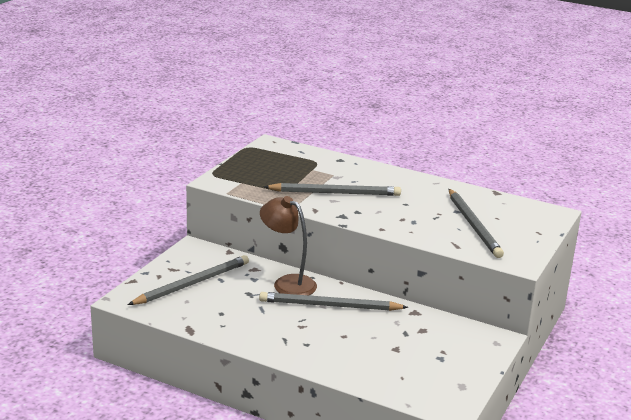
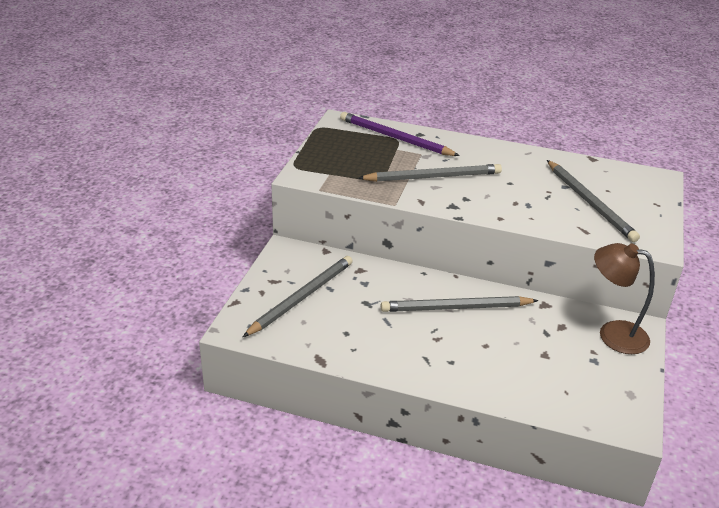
camera: 10 degrees left, 10 degrees up
brown lamp [260,196,317,295] -> brown lamp moved to [594,243,655,354]
none -> purple pencil [340,112,460,156]

